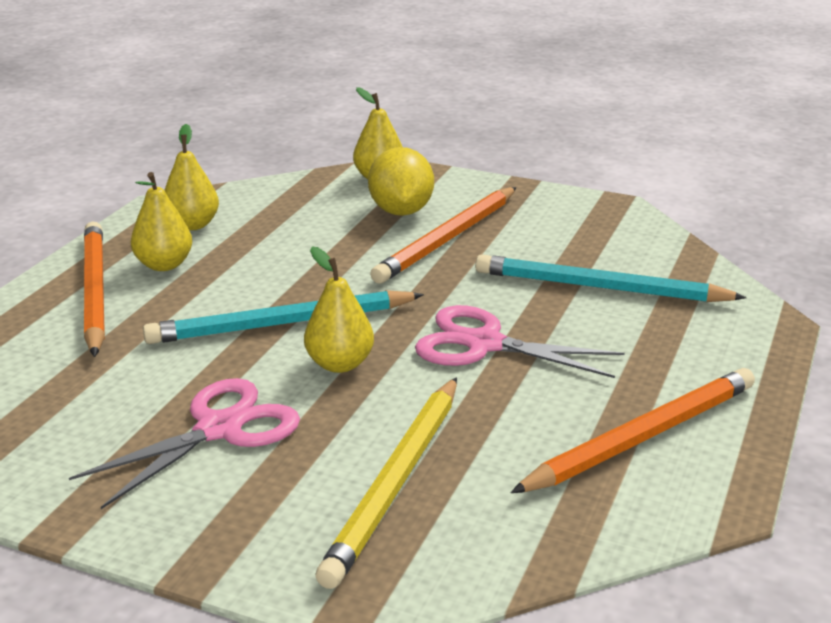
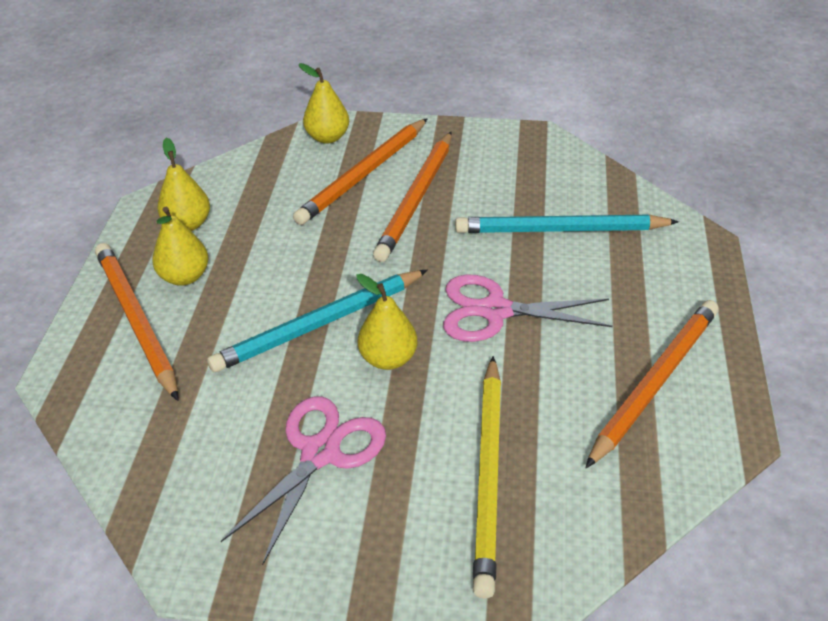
camera: 15 degrees left, 15 degrees up
yellow lemon [368,147,434,216] -> orange pencil [293,118,428,225]

